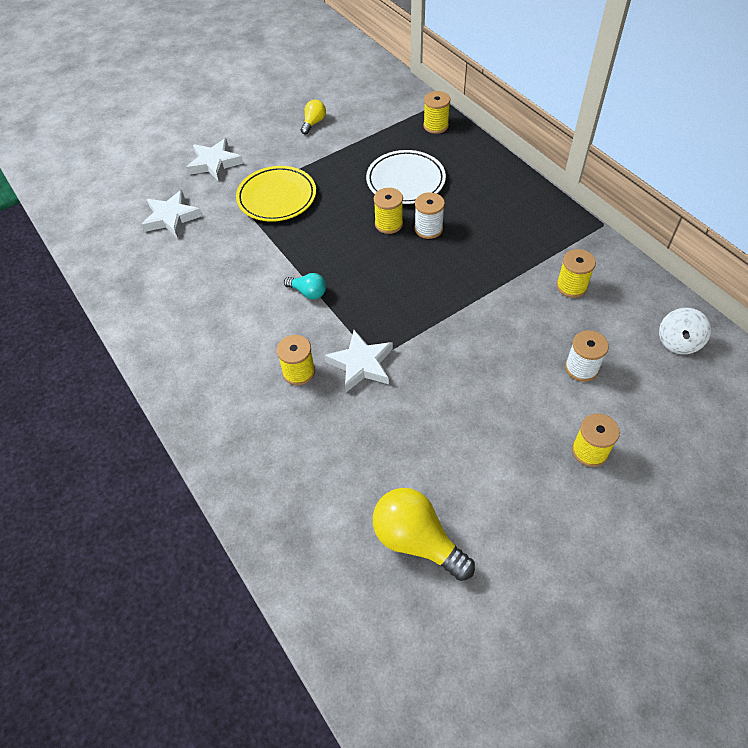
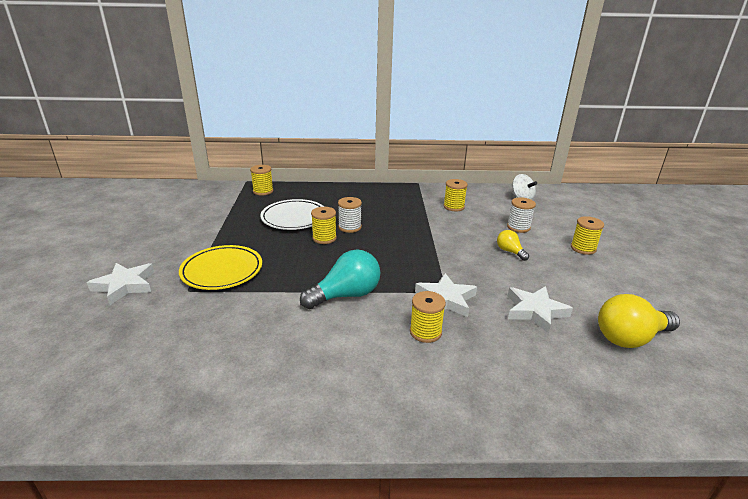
camera: 60 degrees left, 25 degrees down
white star [141,190,202,238] -> white star moved to [508,286,573,334]
turquoise light bulb [284,273,326,299] -> turquoise light bulb [300,250,380,309], size x1.88
yellow light bulb [301,99,326,134] -> yellow light bulb moved to [497,230,529,261]

